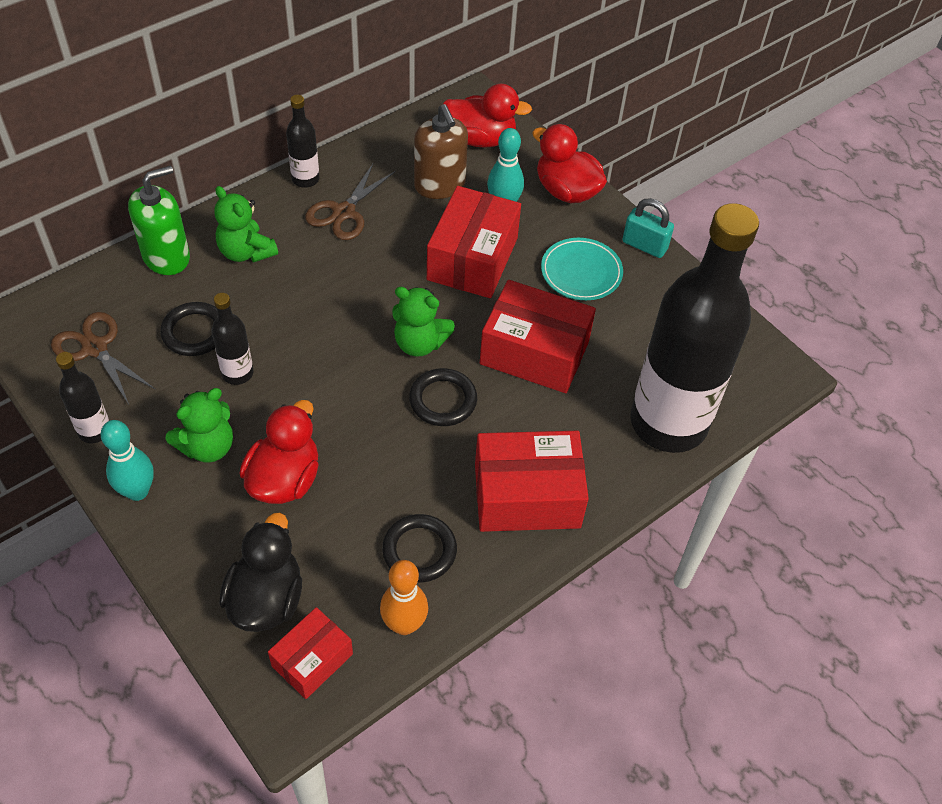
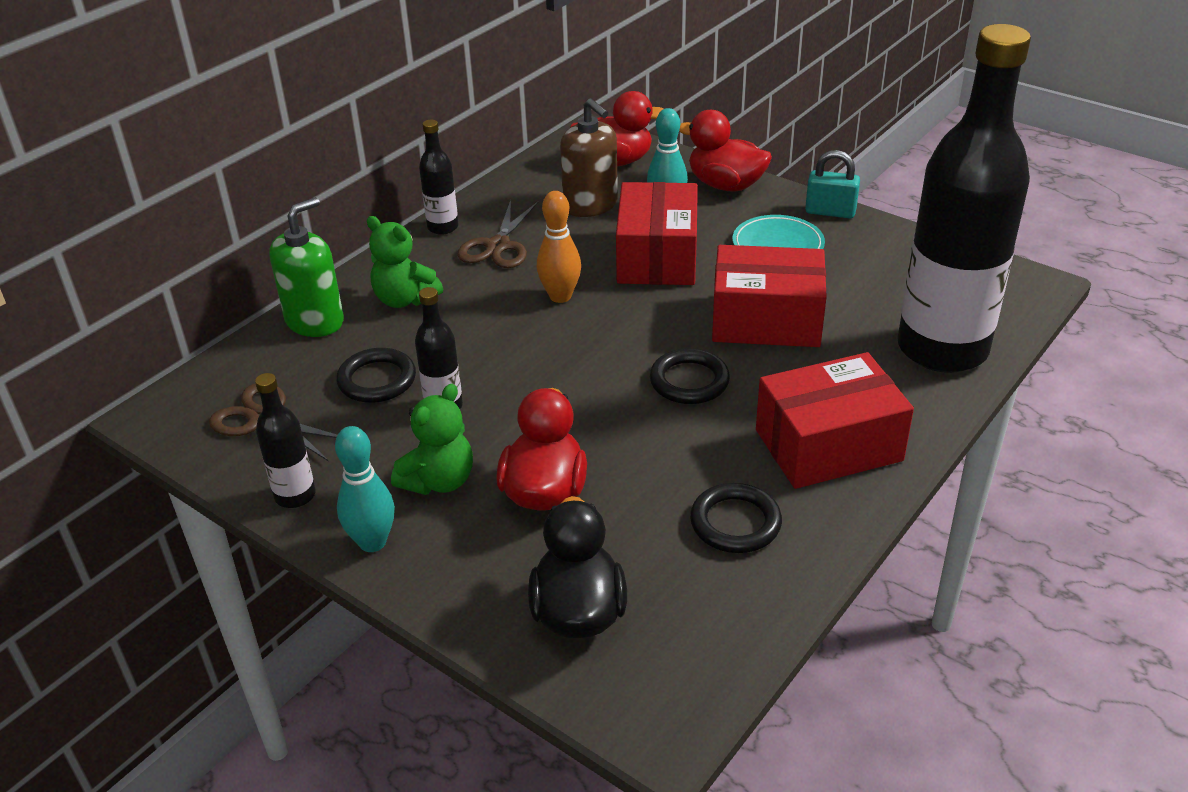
camera: 10 degrees left, 15 degrees down
red box [268,607,353,699] -> none
orange bowling pin [380,560,428,635] -> orange bowling pin moved to [537,191,581,303]
green teddy bear [392,286,455,357] -> none

